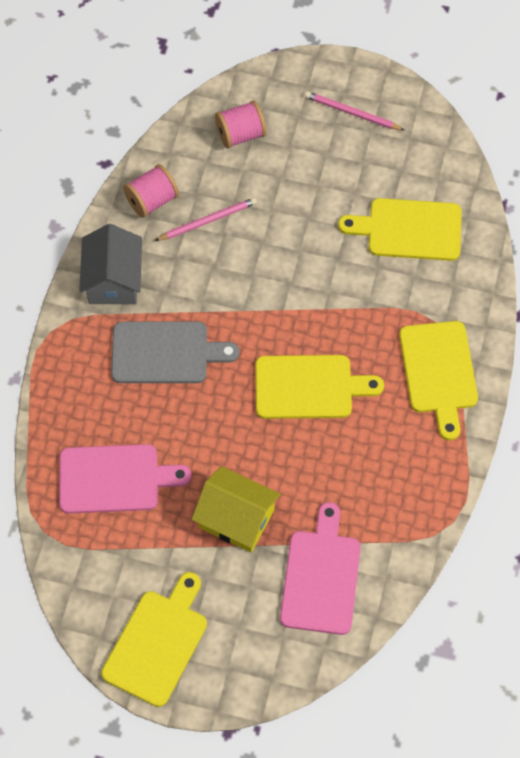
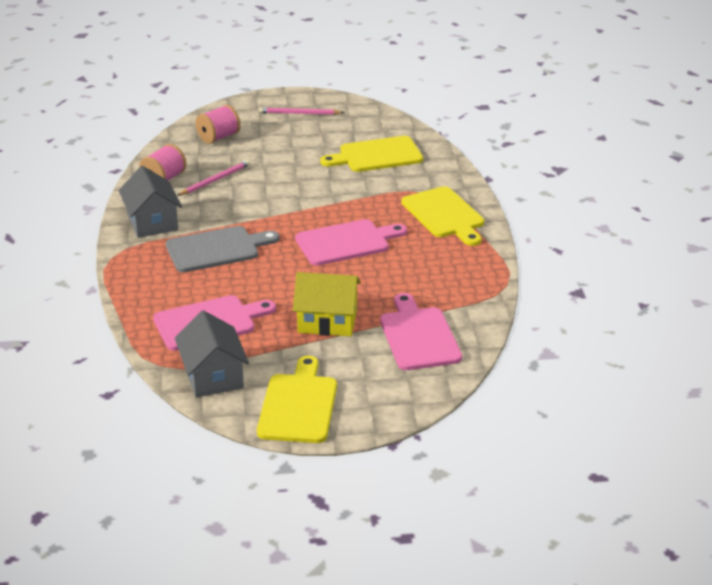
camera: 20 degrees left, 30 degrees down
yellow cutting board [255,355,384,419] -> pink cutting board [295,219,407,266]
none -> grey house [175,310,249,398]

